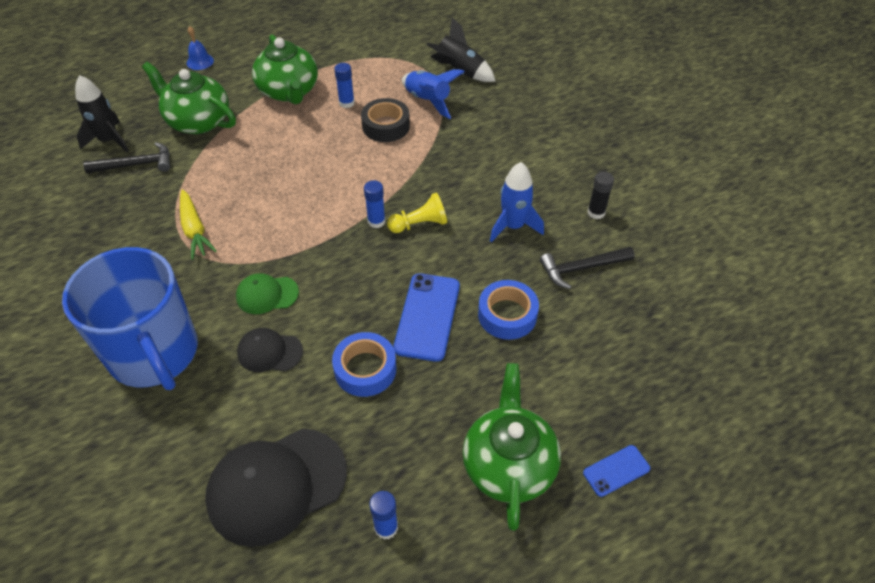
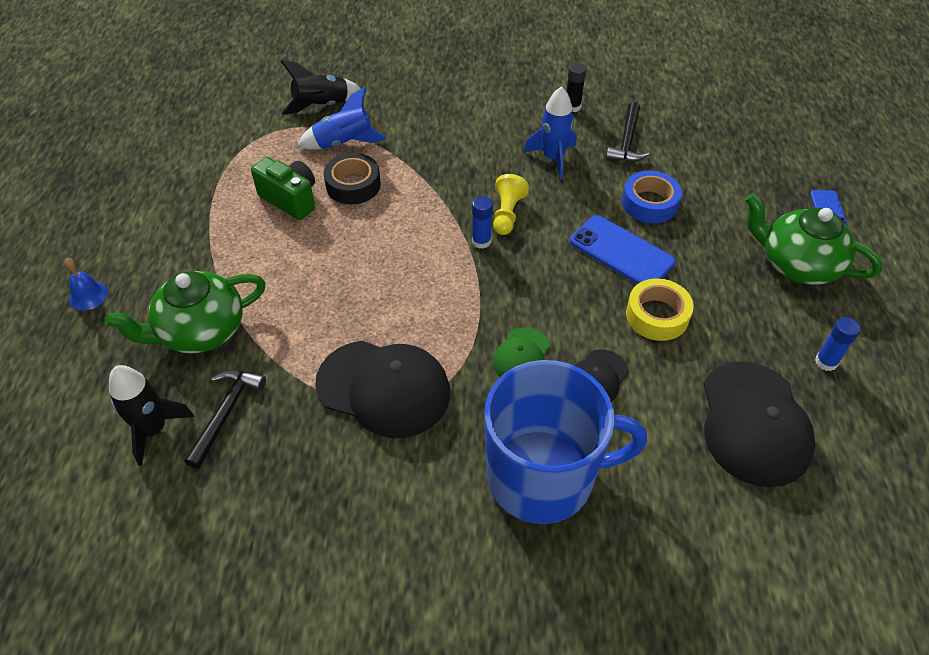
camera: 60 degrees left, 0 degrees up
yellow carrot [180,189,217,260] -> black cap [315,341,450,438]
green teapot [252,35,318,104] -> none
blue tape [332,332,396,397] -> yellow tape [626,278,694,341]
blue glue stick [334,63,355,108] -> green camera [251,157,315,220]

